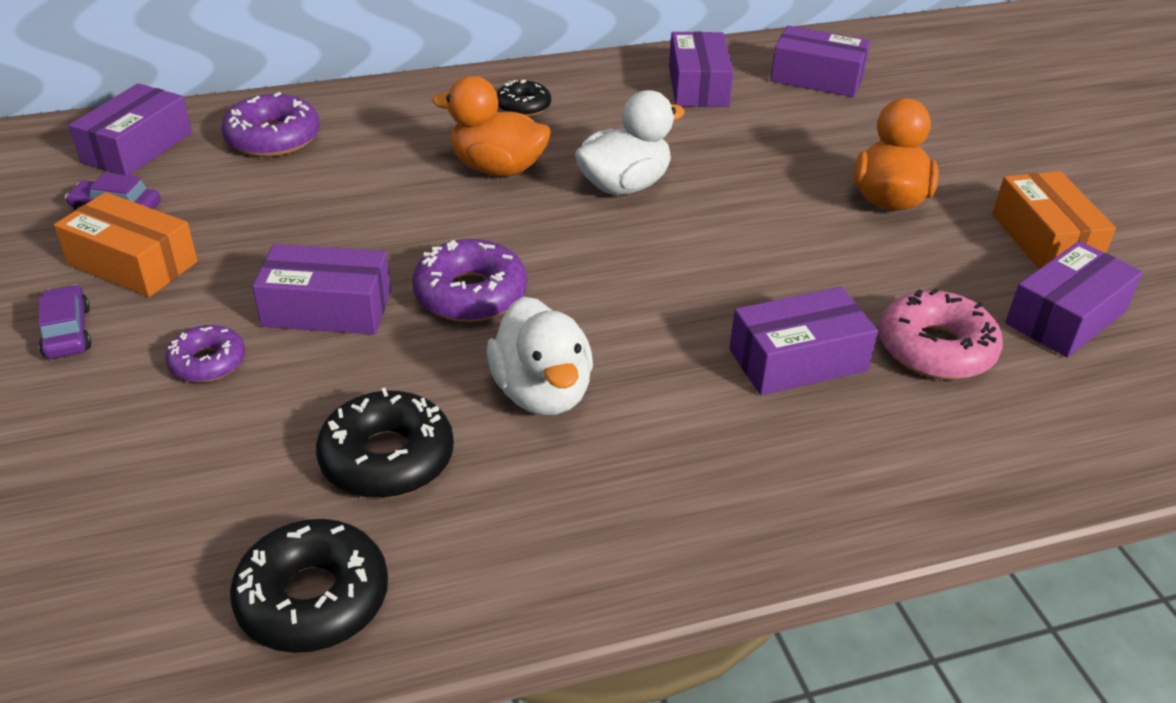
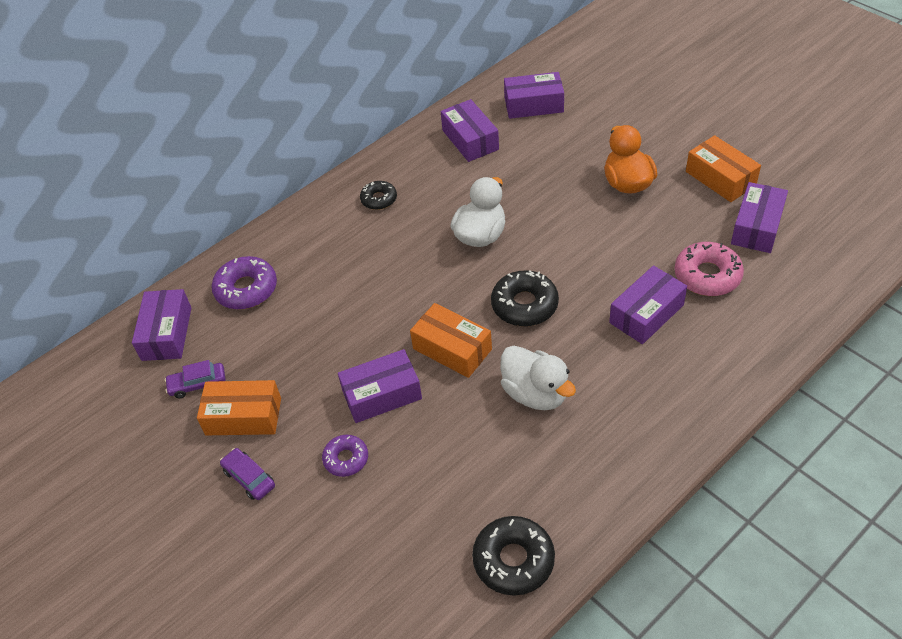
camera: 20 degrees left, 10 degrees up
black donut [316,388,454,498] -> black donut moved to [491,270,559,326]
purple donut [412,239,527,322] -> orange box [410,303,492,378]
orange duck [432,76,551,176] -> none

